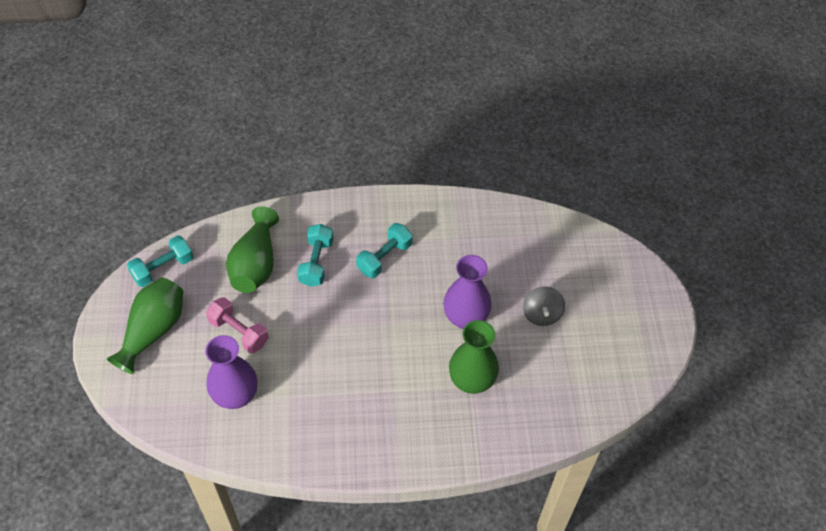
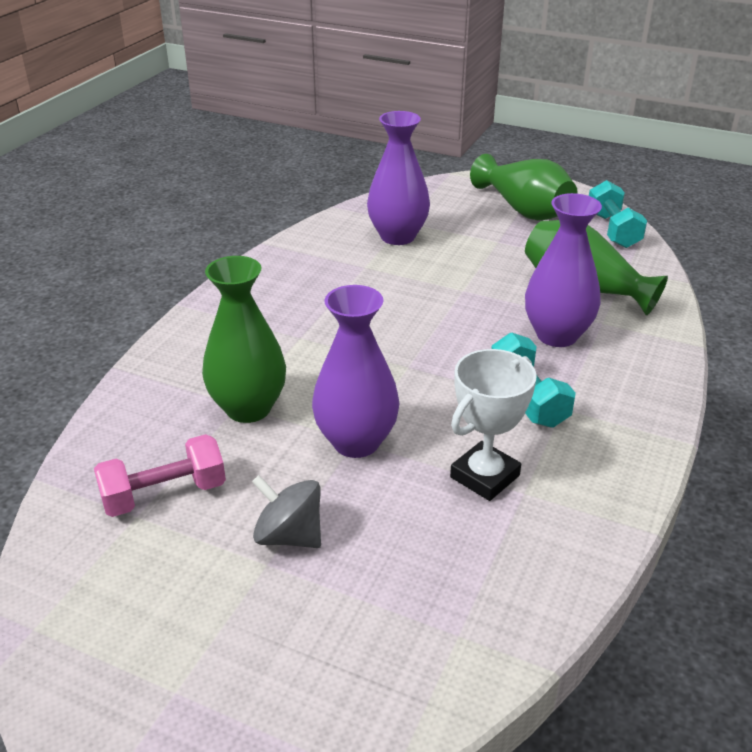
camera: 120 degrees right, 20 degrees down
pink dumbbell [206,297,269,354] -> pink dumbbell moved to [94,434,226,517]
turquoise dumbbell [297,224,334,287] -> purple vase [525,193,602,347]
none -> white trophy [450,349,537,501]

